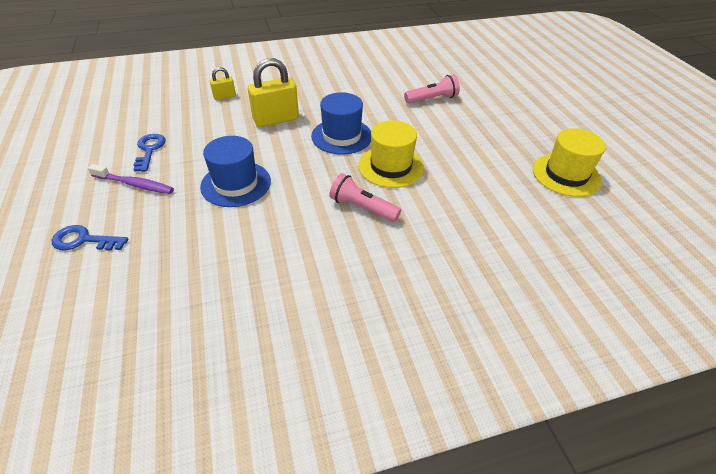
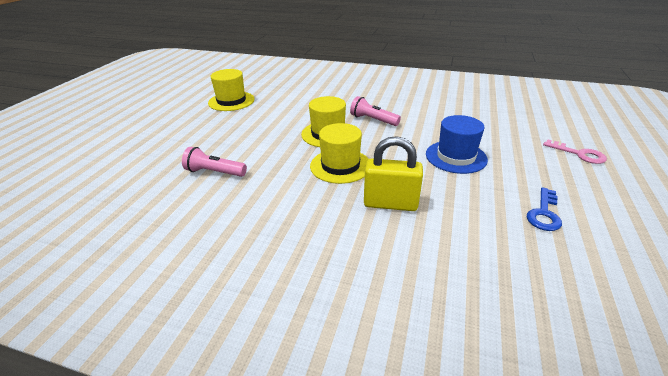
camera: 145 degrees left, 10 degrees down
blue key [52,225,128,251] -> pink key [543,140,607,164]
purple toothbrush [88,164,174,194] -> none
yellow padlock [210,67,236,100] -> none
blue hat [311,92,371,155] -> yellow hat [310,123,368,184]
pink flashlight [330,173,401,222] -> pink flashlight turned 150 degrees clockwise [350,96,401,126]

